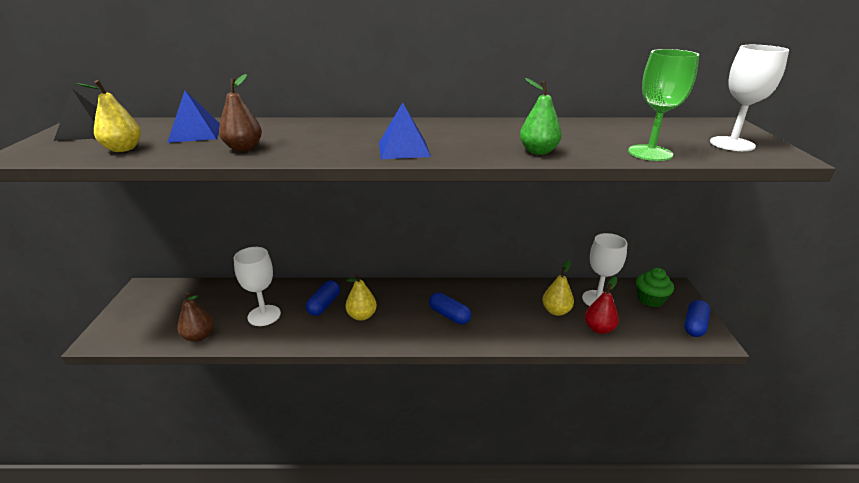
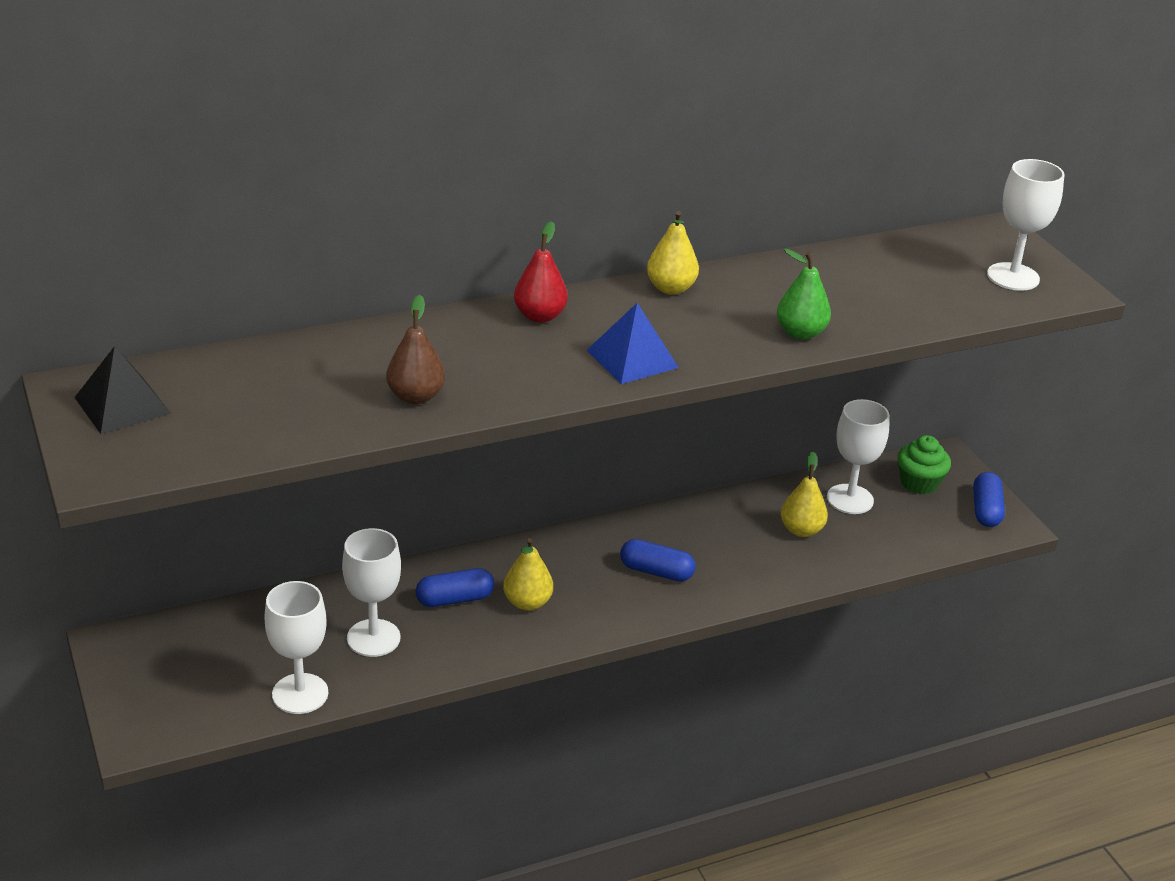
camera: 25 degrees left, 5 degrees up
yellow pear [77,80,141,152] -> yellow pear moved to [647,211,699,295]
blue pyramid [167,90,220,143] -> none
brown pear [177,292,214,342] -> white goblet [264,581,328,714]
blue capsule [306,280,340,316] -> blue capsule turned 75 degrees clockwise [416,568,494,607]
red pear [585,276,619,334] -> red pear moved to [514,221,568,323]
green goblet [628,49,699,161] -> none

